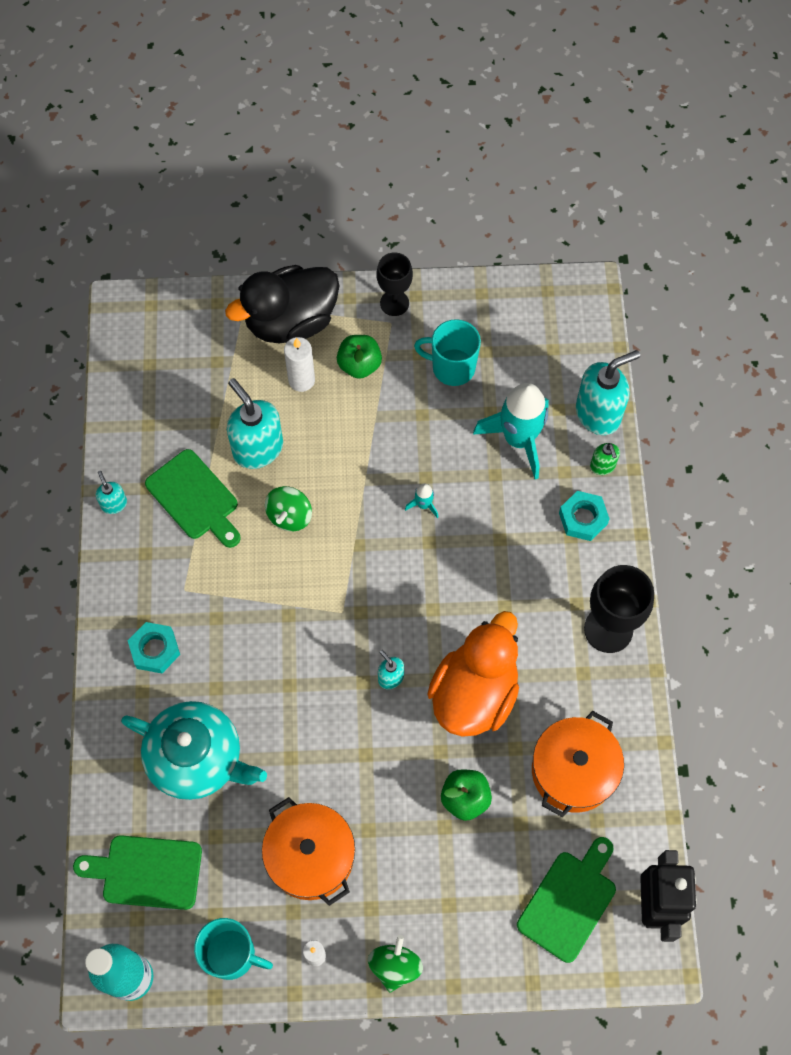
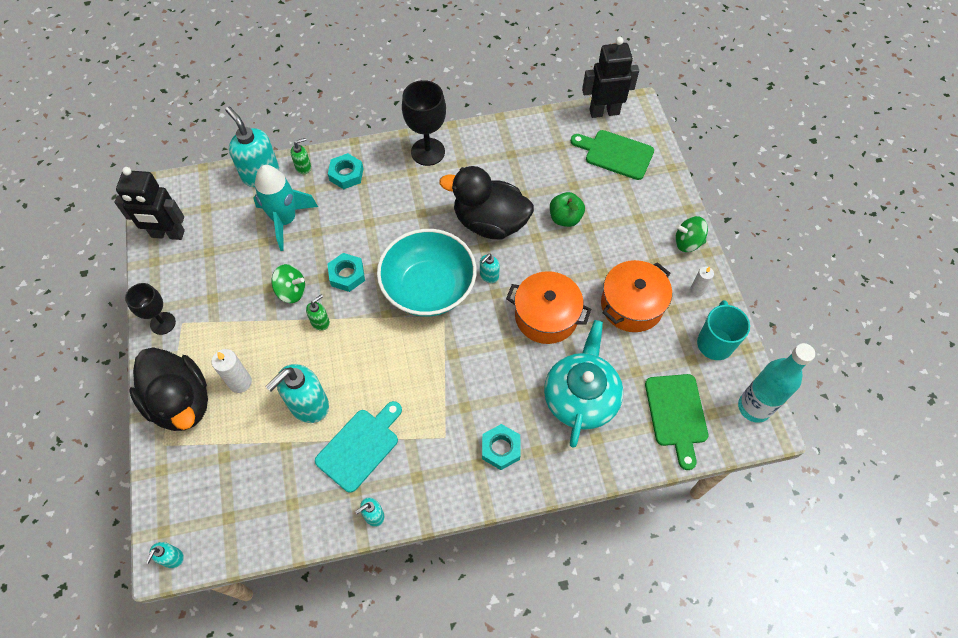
camera: 100 degrees left, 5 degrees down
green cutting board [145,449,241,548] -> turquoise cutting board [315,401,402,493]
green spinning top [265,486,312,531] -> green spinning top moved to [271,264,305,303]
green apple [337,335,382,379] -> none
turquoise rocket [405,484,438,518] -> turquoise nut [327,253,365,292]
turquoise mug [414,319,481,386] -> none
orange duck [427,611,519,737] -> black duck [440,166,534,239]
orange pot [532,711,624,817] -> orange pot moved to [506,271,591,344]
none -> black robot [114,167,185,240]
none -> turquoise soap dispenser [145,542,184,568]
none -> green soap dispenser [306,294,330,331]
none -> turquoise bowl [377,229,477,317]

